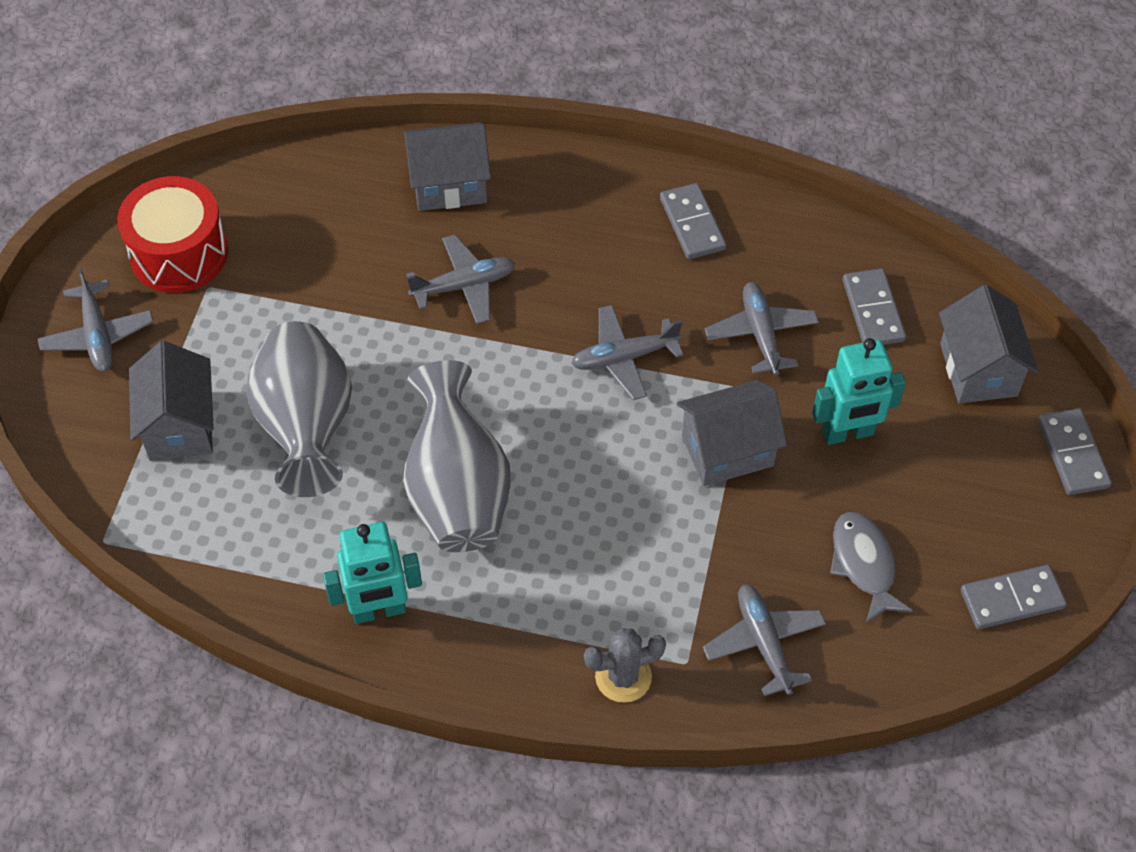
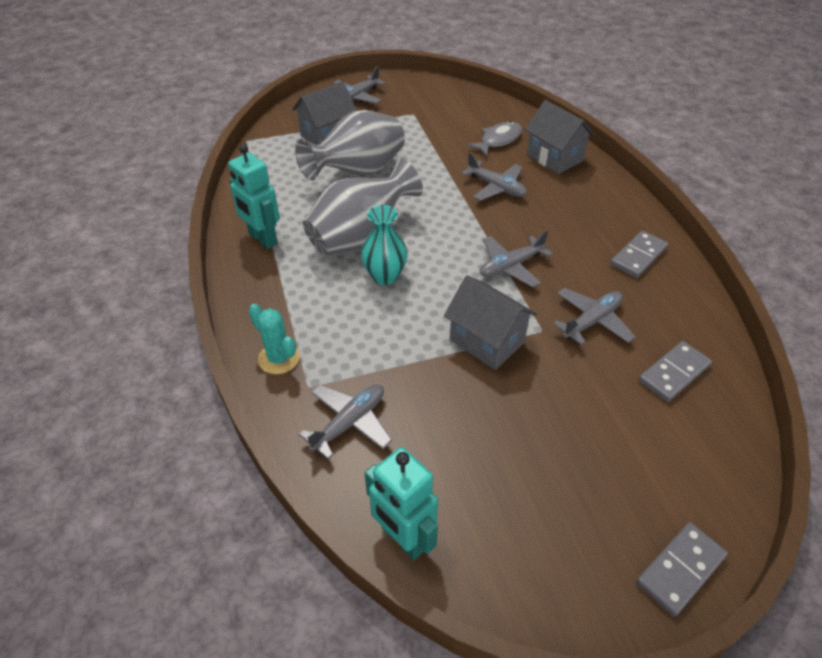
camera: 60 degrees right, 10 degrees down
red drum [117,176,228,293] -> none
grey plane [571,305,683,400] -> grey plane turned 75 degrees counterclockwise [480,230,553,287]
grey cactus [584,628,666,703] -> turquoise cactus [248,304,300,374]
turquoise robot [812,338,906,445] -> turquoise robot moved to [365,447,438,560]
grey fish [830,512,913,623] -> grey fish moved to [466,122,522,157]
grey house [939,285,1038,404] -> none
grey domino [961,565,1067,629] -> none
none -> turquoise vase [361,205,408,285]

